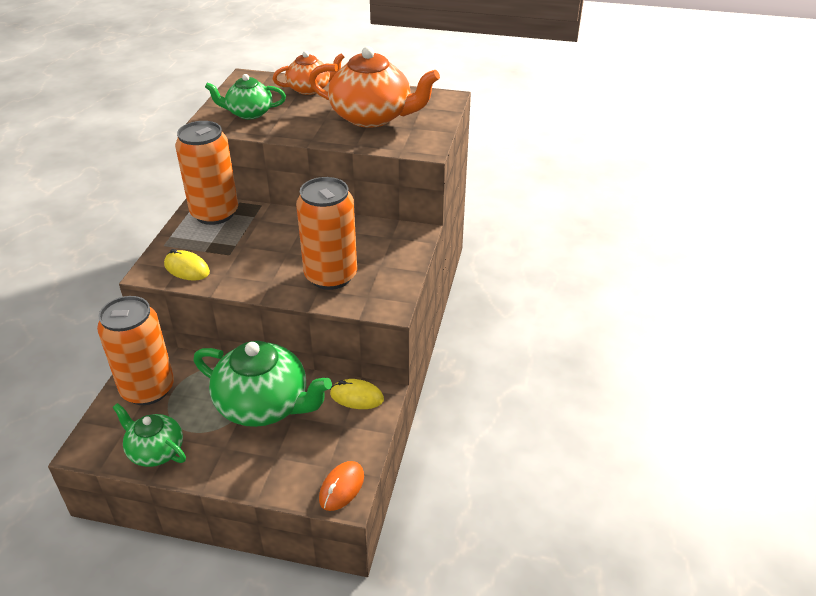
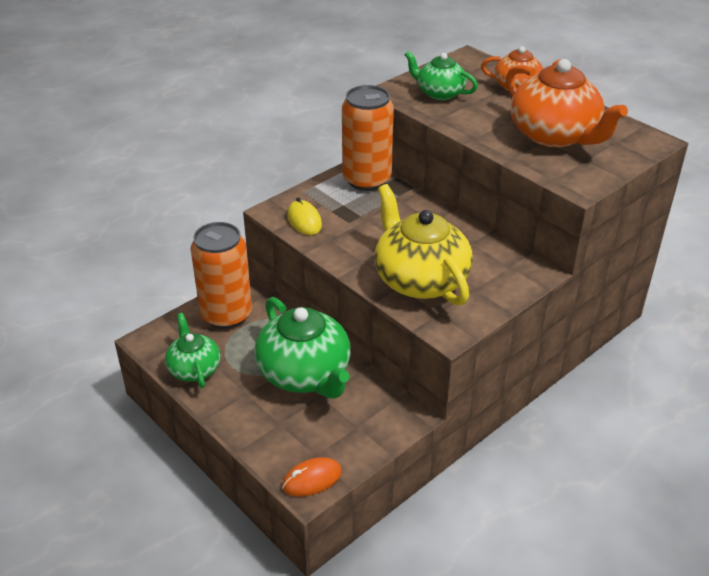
camera: 35 degrees right, 0 degrees up
orange can [296,177,357,290] -> yellow teapot [374,184,473,306]
yellow mouse [330,379,384,409] -> none

